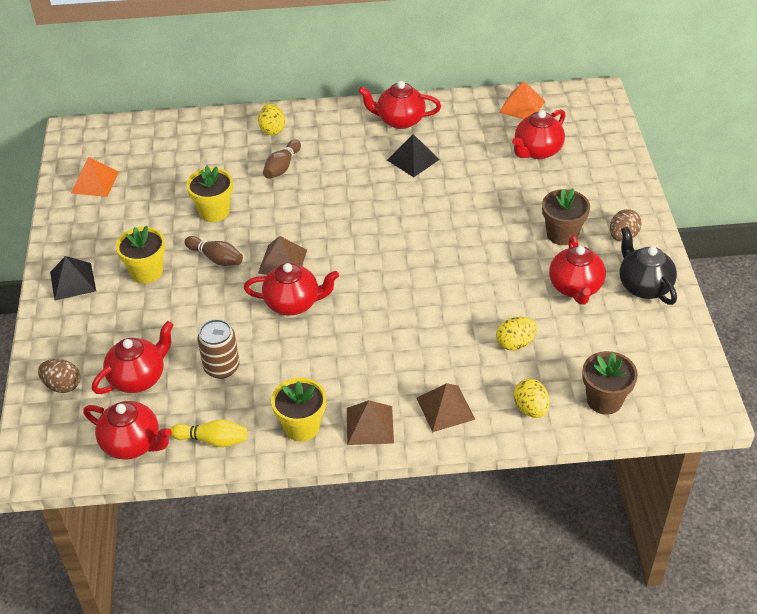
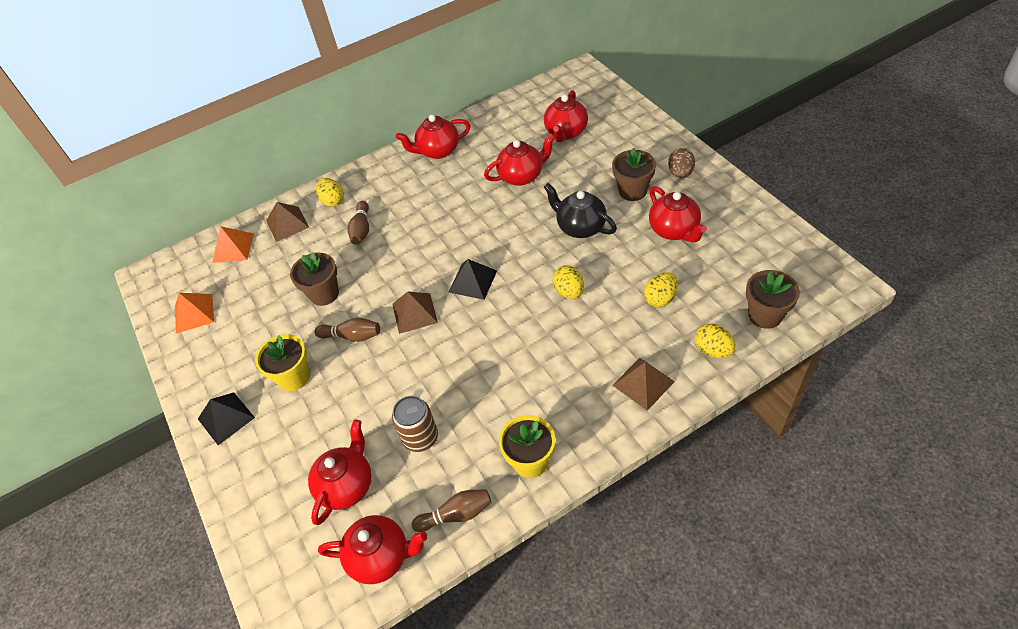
camera: 20 degrees left, 5 degrees up
brown egg [38,359,80,393] -> none
yellow bowling pin [170,419,247,447] -> brown bowling pin [412,489,492,532]
yellow flower pot [186,166,233,222] -> brown flower pot [290,252,339,306]
red teapot [244,263,339,315] -> red teapot moved to [484,134,555,186]
brown pyramid [347,400,394,445] -> brown pyramid moved to [266,202,309,242]
black pyramid [387,134,440,177] -> black pyramid moved to [449,259,497,300]
orange pyramid [499,81,545,119] -> orange pyramid moved to [212,226,254,263]
black teapot [620,226,677,305] -> black teapot moved to [544,183,617,238]
none -> yellow egg [553,265,584,299]

